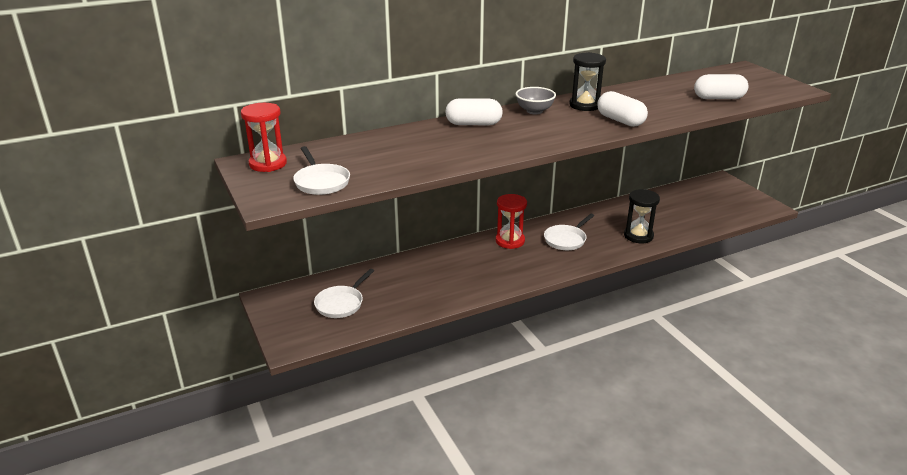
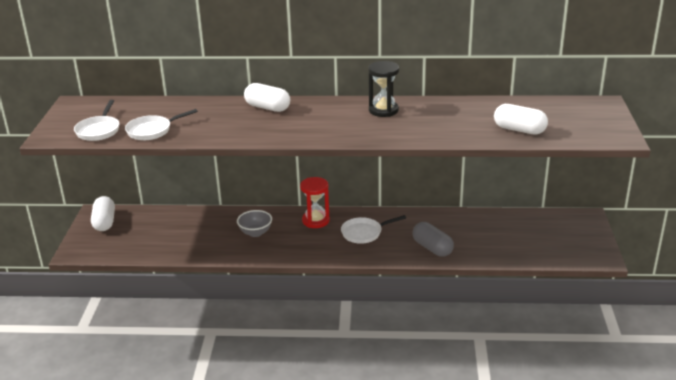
camera: 30 degrees right, 0 degrees up
red hourglass [241,103,287,172] -> none
white pan [314,269,374,318] -> white pan moved to [125,109,198,140]
grey bowl [516,87,556,115] -> grey bowl moved to [237,210,272,237]
white capsule [597,91,648,127] -> white capsule moved to [91,196,115,231]
black hourglass [624,189,660,243] -> grey capsule [412,222,454,257]

